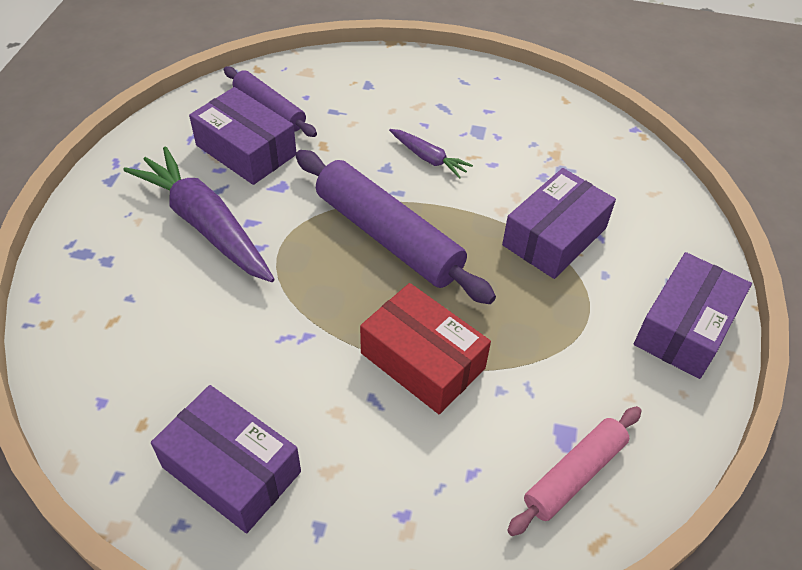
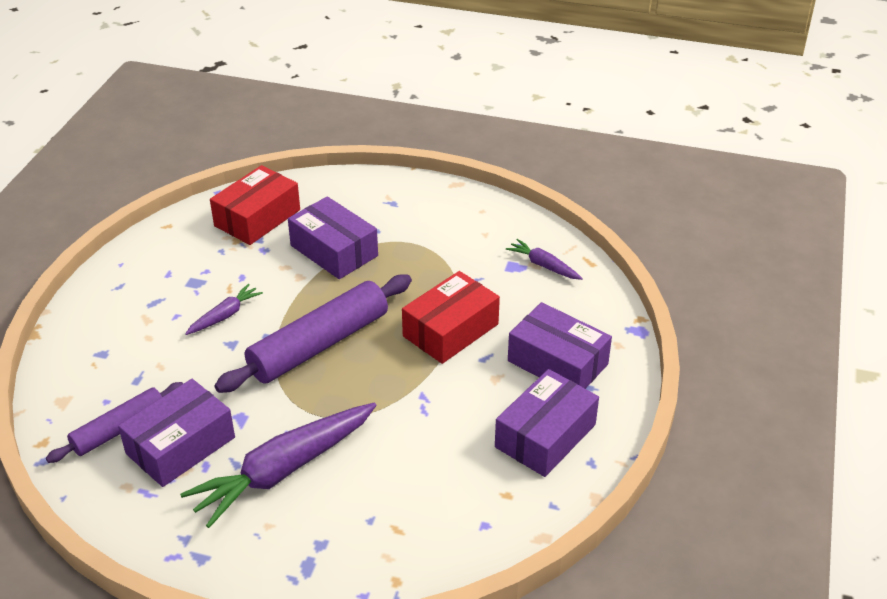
camera: 85 degrees left, 10 degrees down
pink rolling pin [507,406,641,536] -> purple carrot [506,239,583,280]
purple box [634,252,752,379] -> purple box moved to [508,302,612,389]
none -> red box [210,165,300,245]

